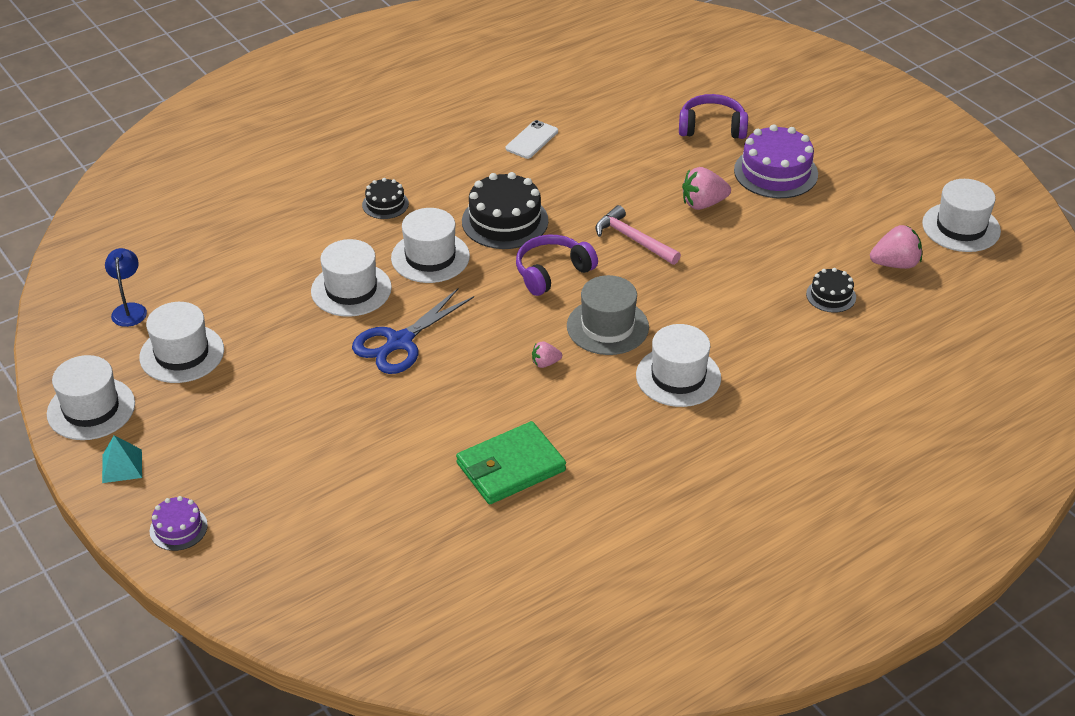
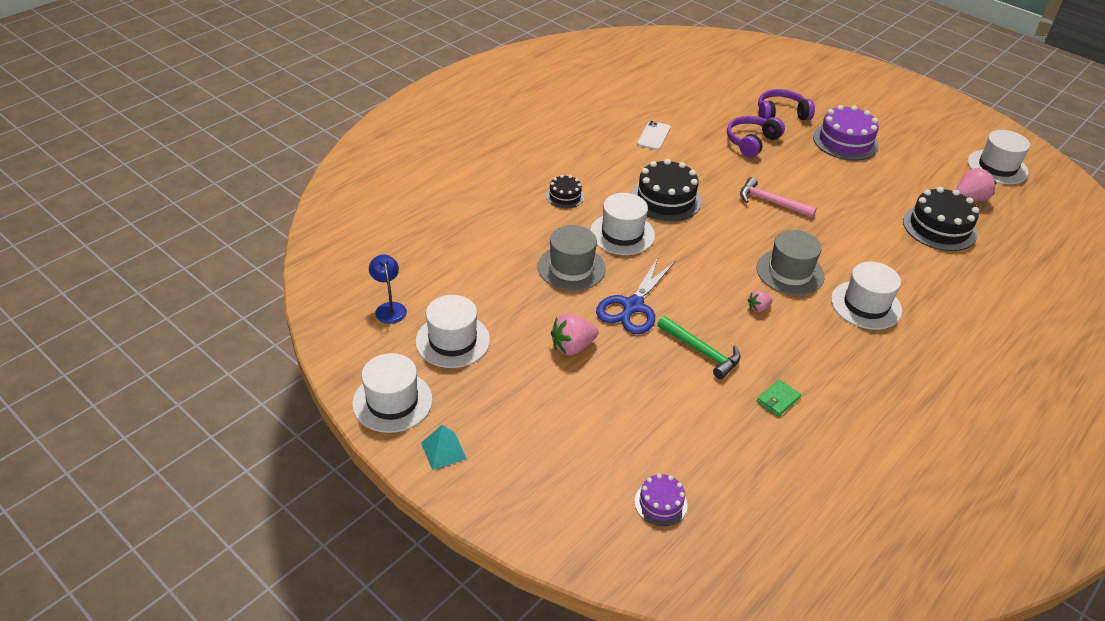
camera: 15 degrees left, 0 degrees up
purple cake [150,496,208,551] -> purple cake moved to [635,474,687,526]
white hat [311,239,392,317] -> grey hat [538,225,606,291]
green wallet [456,421,566,504] -> green wallet [757,380,801,417], size x0.48
purple headphones [516,235,598,296] -> purple headphones moved to [727,116,785,157]
pink strawberry [682,167,731,210] -> pink strawberry moved to [551,314,598,356]
black cake [806,268,856,313] -> black cake [903,187,979,251], size x1.84
none -> green hammer [657,316,741,379]

